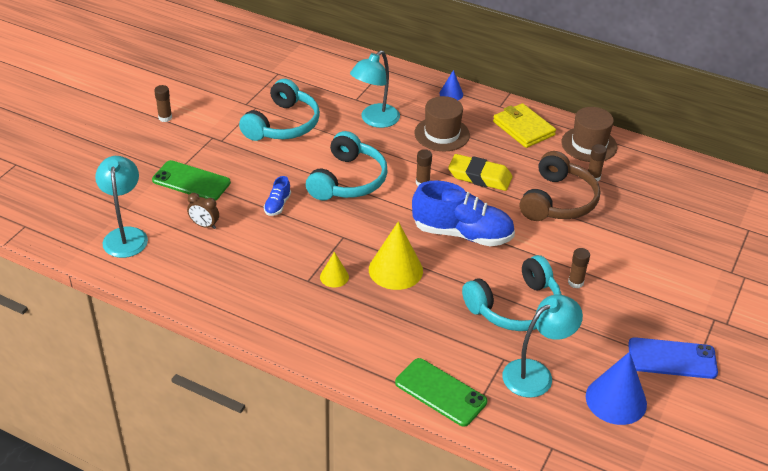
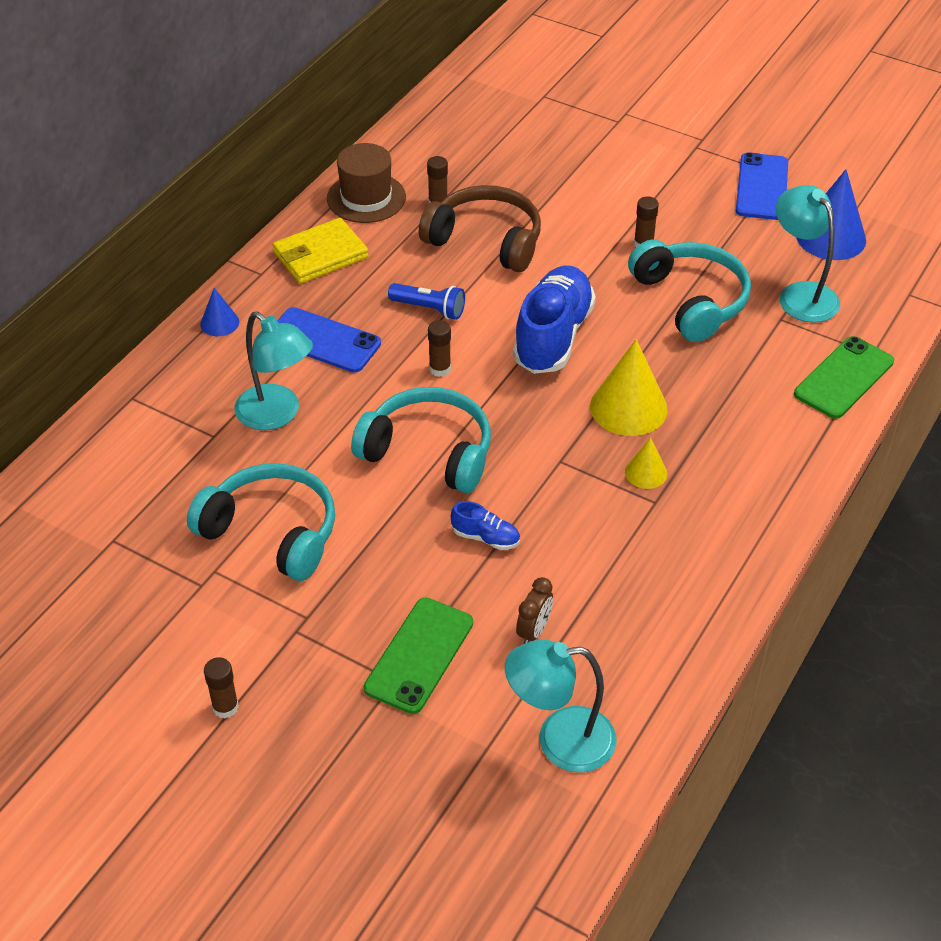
camera: 85 degrees left, 5 degrees up
brown hat [414,96,470,151] -> blue phone [277,307,381,373]
yellow eraser [448,154,512,191] -> blue flashlight [388,283,465,320]

